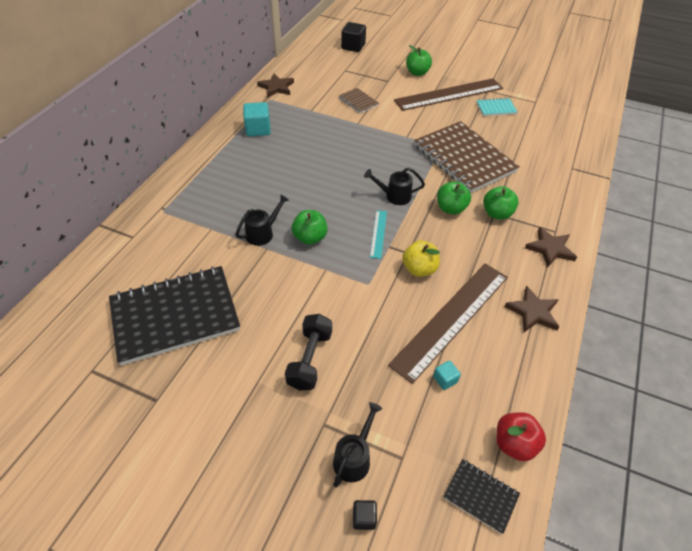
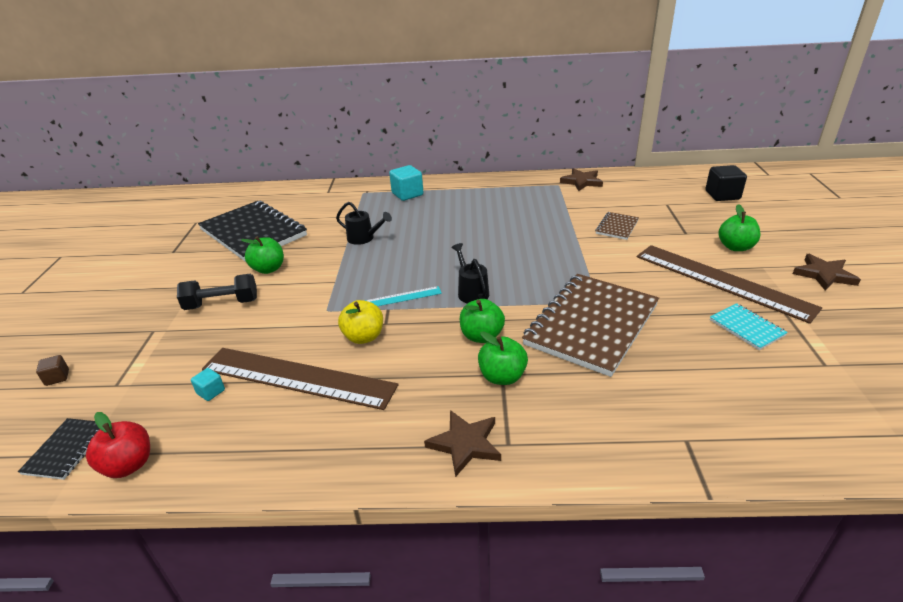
camera: 70 degrees right, 15 degrees down
turquoise cube [243,102,271,136] -> turquoise cube moved to [389,165,423,201]
green apple [292,210,328,245] -> green apple moved to [241,236,284,274]
black watering can [333,402,382,487] -> none
black cube [353,500,377,530] -> brown cube [36,355,69,386]
brown star [504,286,559,332] -> brown star moved to [793,254,861,291]

